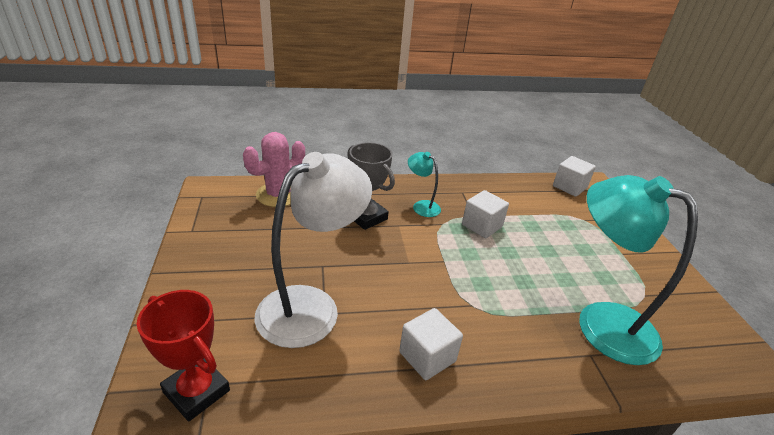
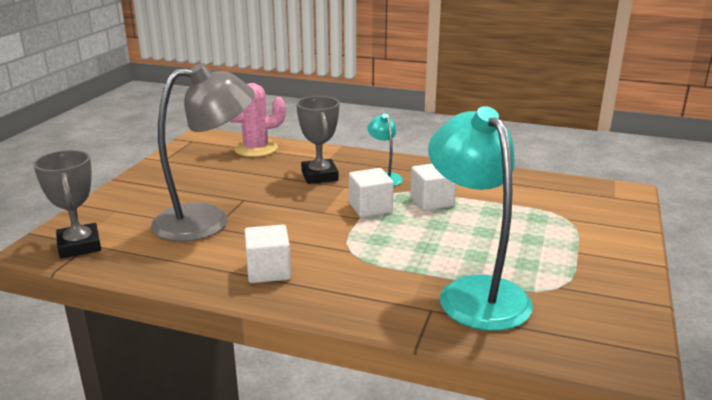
camera: 30 degrees right, 10 degrees down
red trophy [137,290,230,422] -> grey trophy [33,150,101,258]
white lamp [254,152,372,348] -> grey lamp [151,63,255,242]
white cube [553,156,596,197] -> white cube moved to [349,168,394,217]

